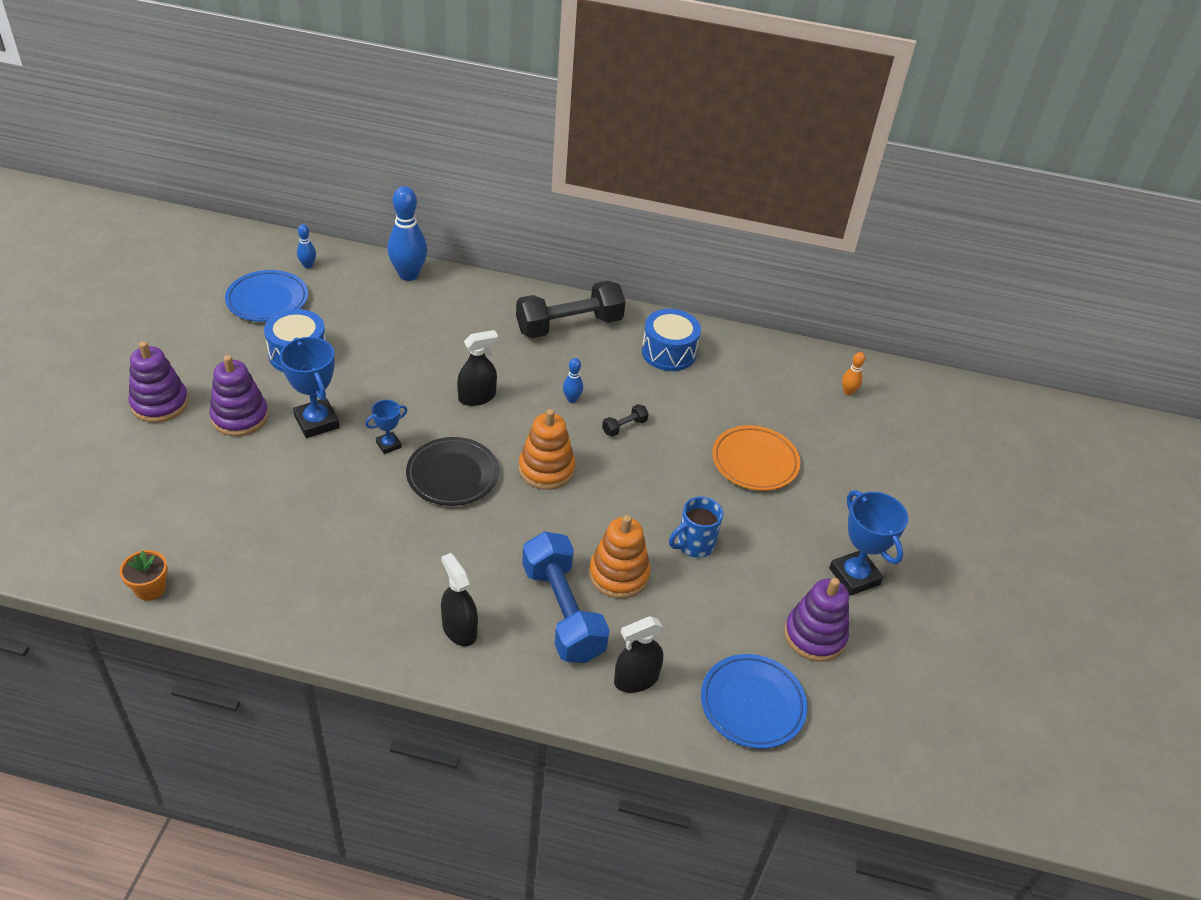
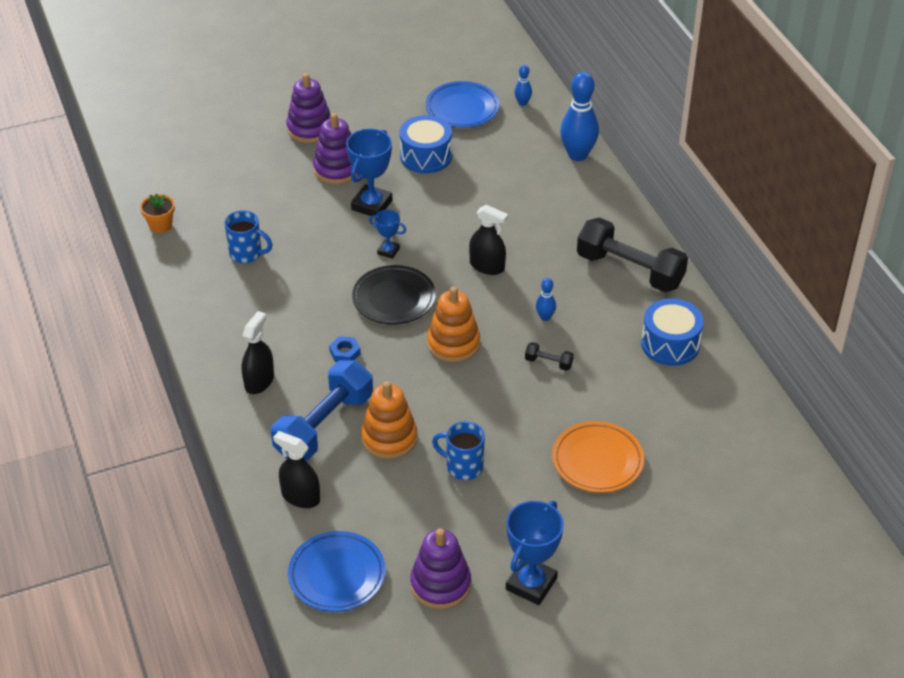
camera: 60 degrees right, 0 degrees up
orange bowling pin [842,352,865,396] -> none
none -> blue mug [224,210,272,263]
none -> blue nut [329,336,361,362]

